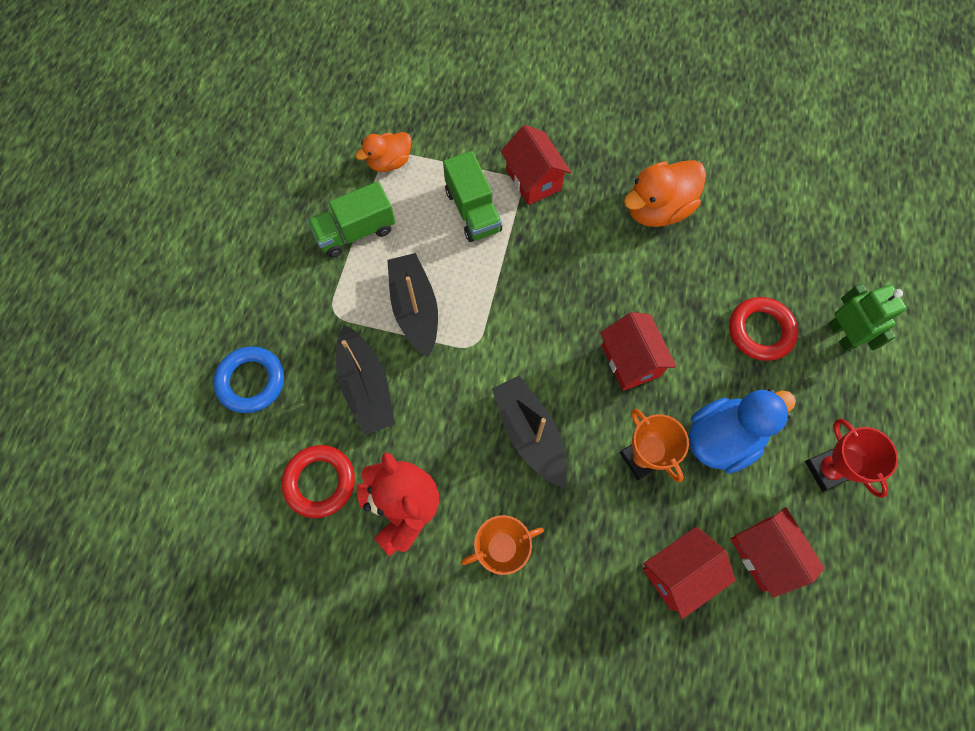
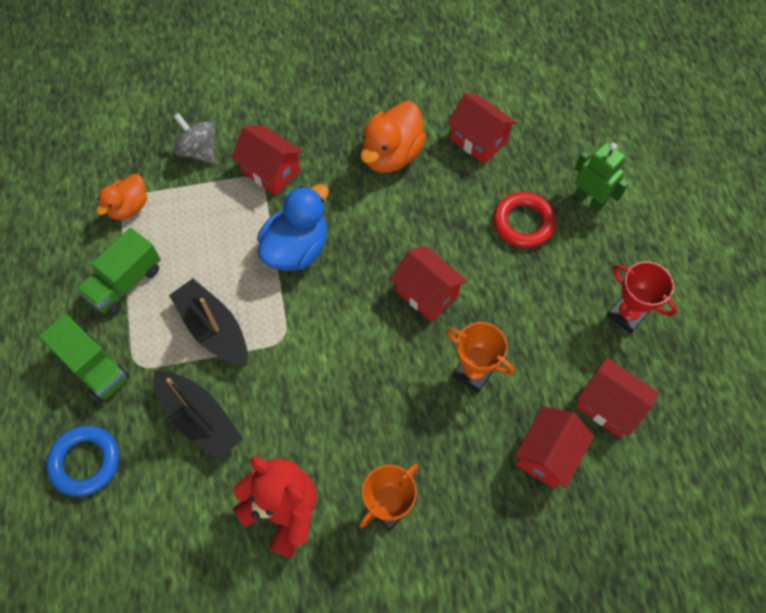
camera: 25 degrees left, 5 degrees down
red ring [281,445,355,518] -> none
green truck [443,151,502,242] -> green truck moved to [39,314,130,402]
black boat [492,376,567,488] -> none
blue duck [689,389,796,474] -> blue duck moved to [257,184,329,271]
none -> grey spinning top [174,113,215,164]
none -> red house [447,93,517,164]

